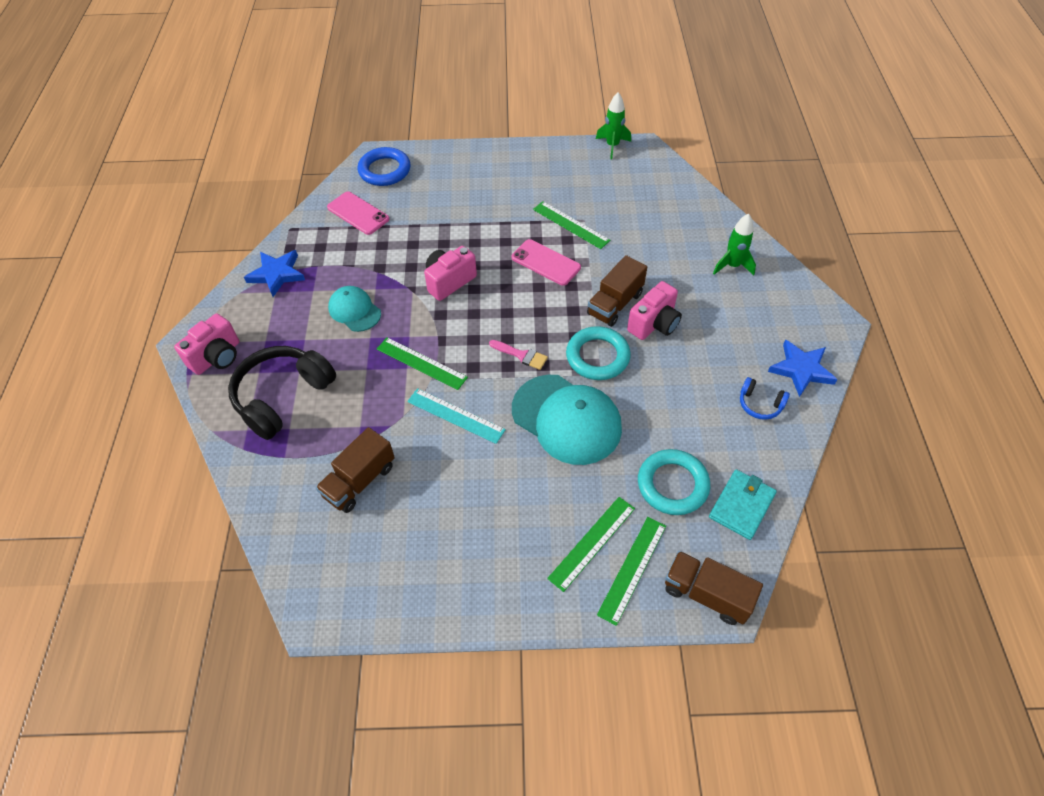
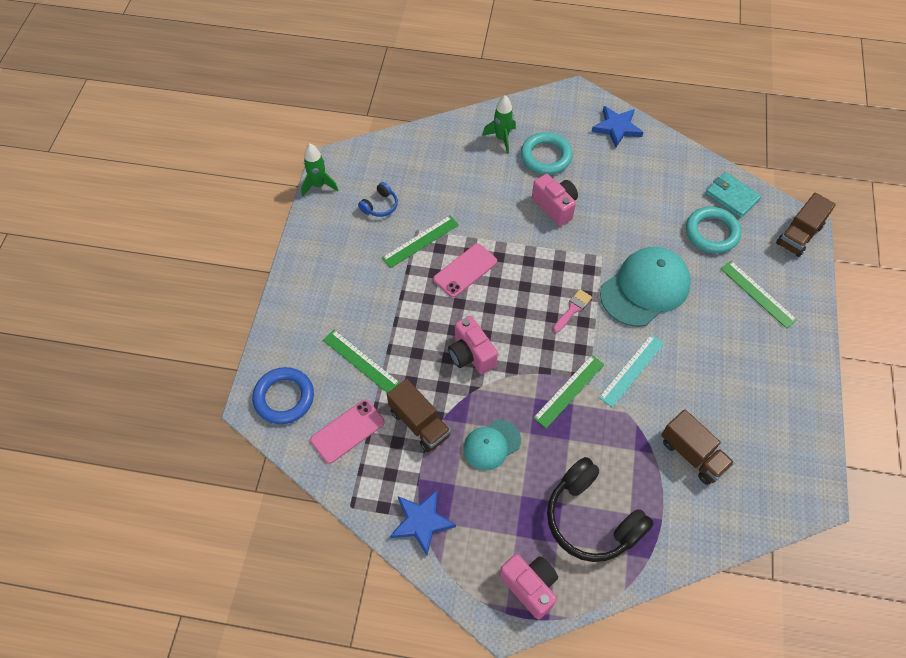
camera: 80 degrees left, 5 degrees up
turquoise ring [566,326,631,380] -> turquoise ring moved to [521,132,573,175]
brown truck [587,255,647,327] -> brown truck moved to [387,379,451,452]
green ruler [597,517,666,626] -> green ruler moved to [323,330,400,393]
blue headphones [740,377,790,420] -> blue headphones moved to [358,182,398,217]

